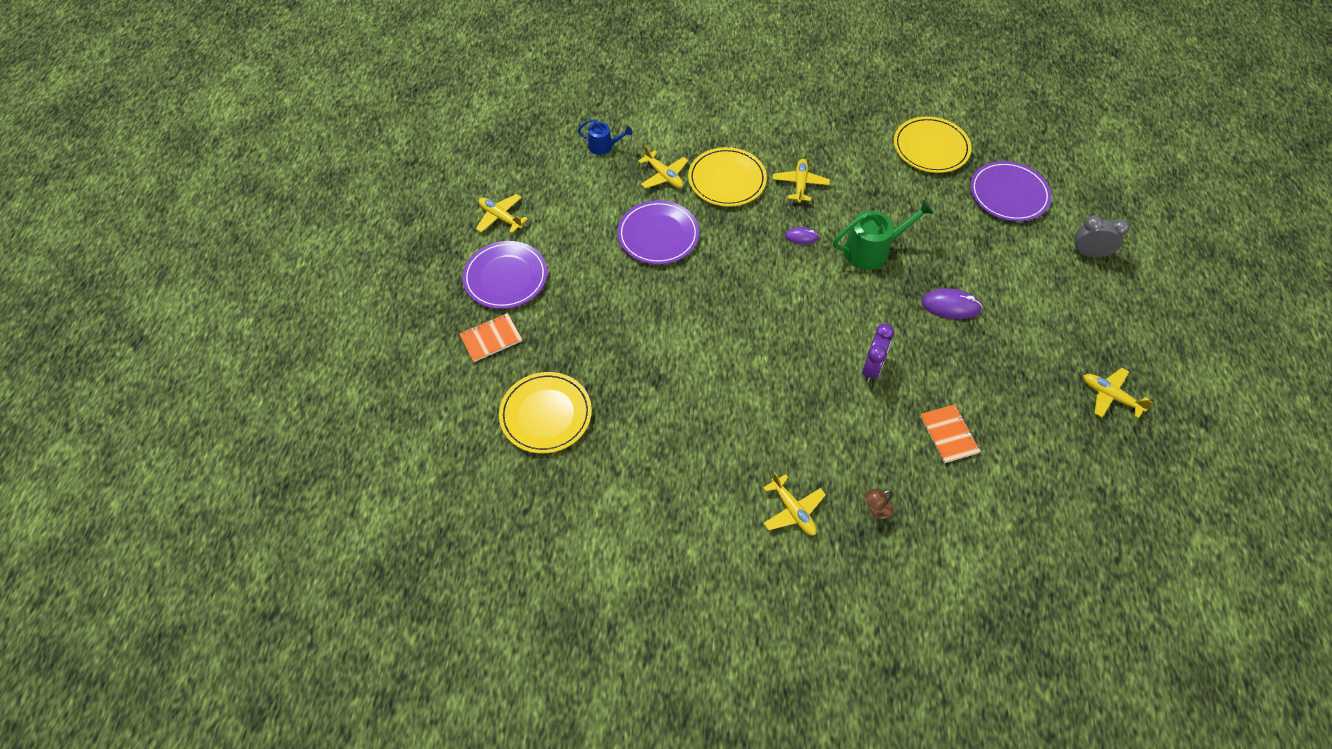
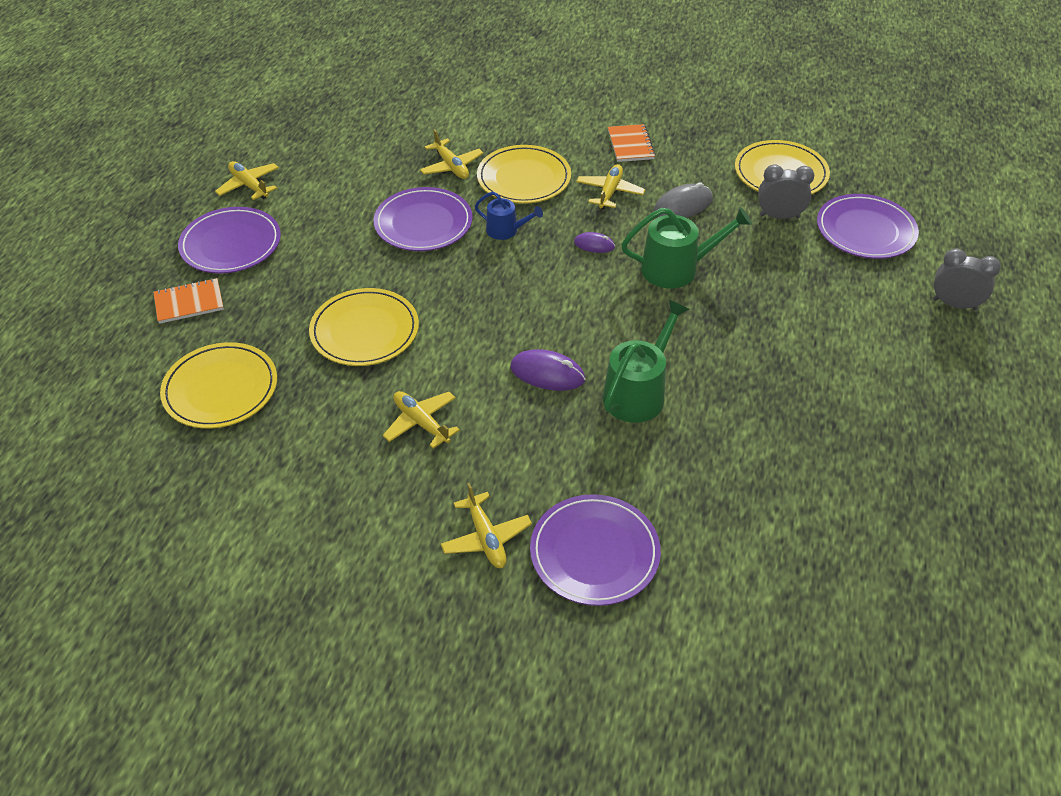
camera: 10 degrees right, 10 degrees down
blue watering can [578,119,632,155] -> blue watering can moved to [475,192,543,240]
purple clock [862,323,894,382] -> green watering can [603,300,689,423]
brown lamp [865,489,893,519] -> purple plate [530,494,661,606]
orange notebook [920,404,981,463] -> orange notebook moved to [608,124,656,162]
purple mouse [921,288,982,319] -> purple mouse moved to [510,349,585,391]
yellow plane [1083,368,1154,418] -> yellow plane moved to [383,391,460,449]
none -> yellow plate [309,288,419,366]
none -> grey mouse [654,182,713,218]
none -> grey clock [758,164,814,219]

